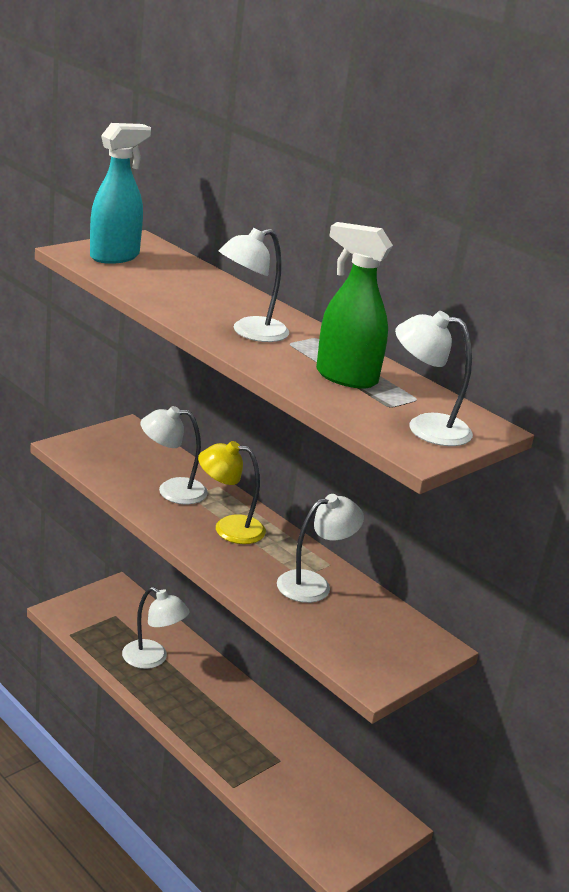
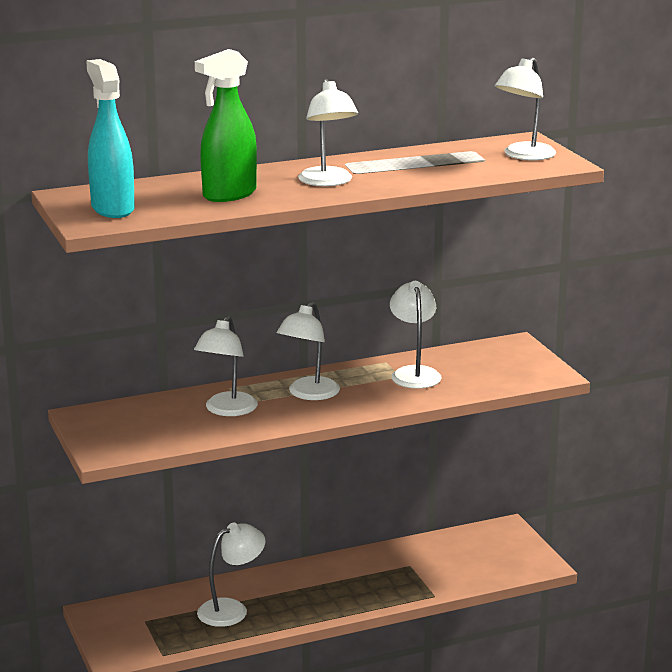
camera: 65 degrees left, 5 degrees down
yellow lamp [198,441,266,544] -> white lamp [277,302,340,400]
green spray bottle [316,222,393,389] -> green spray bottle moved to [195,49,257,202]

